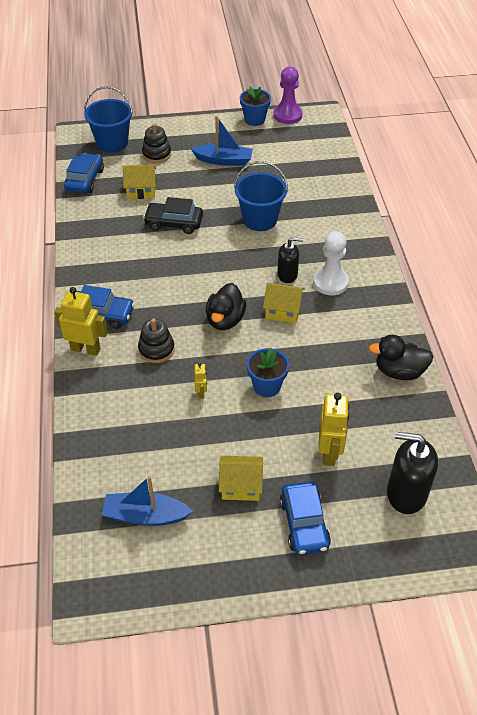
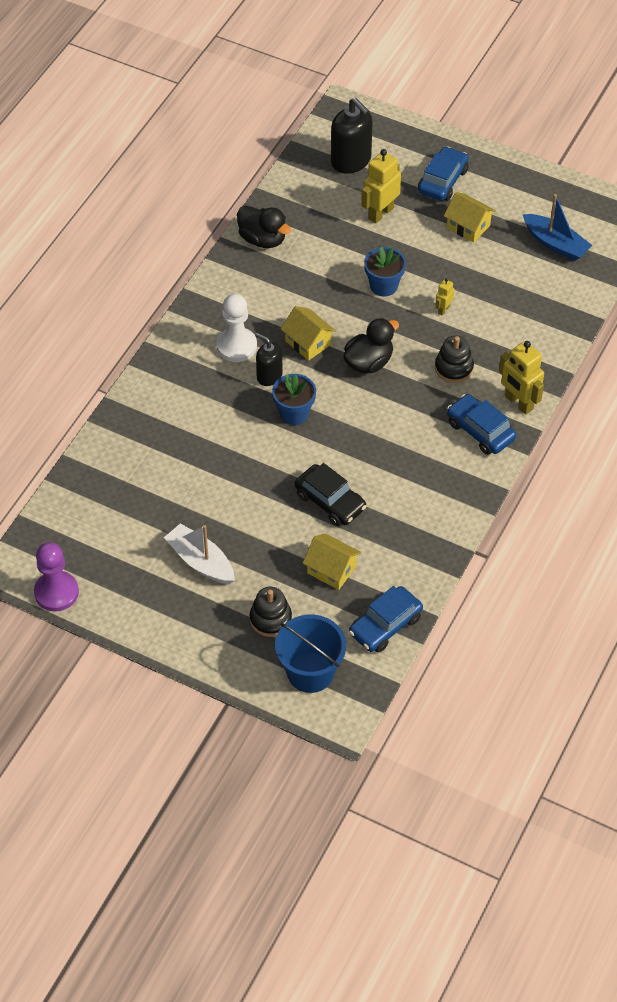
camera: 145 degrees left, 5 degrees up
blue boat [191,116,253,166] -> white boat [164,523,235,584]
blue bucket [234,161,288,231] -> none
blue flower pot [240,86,271,126] -> blue flower pot moved to [272,374,316,425]

